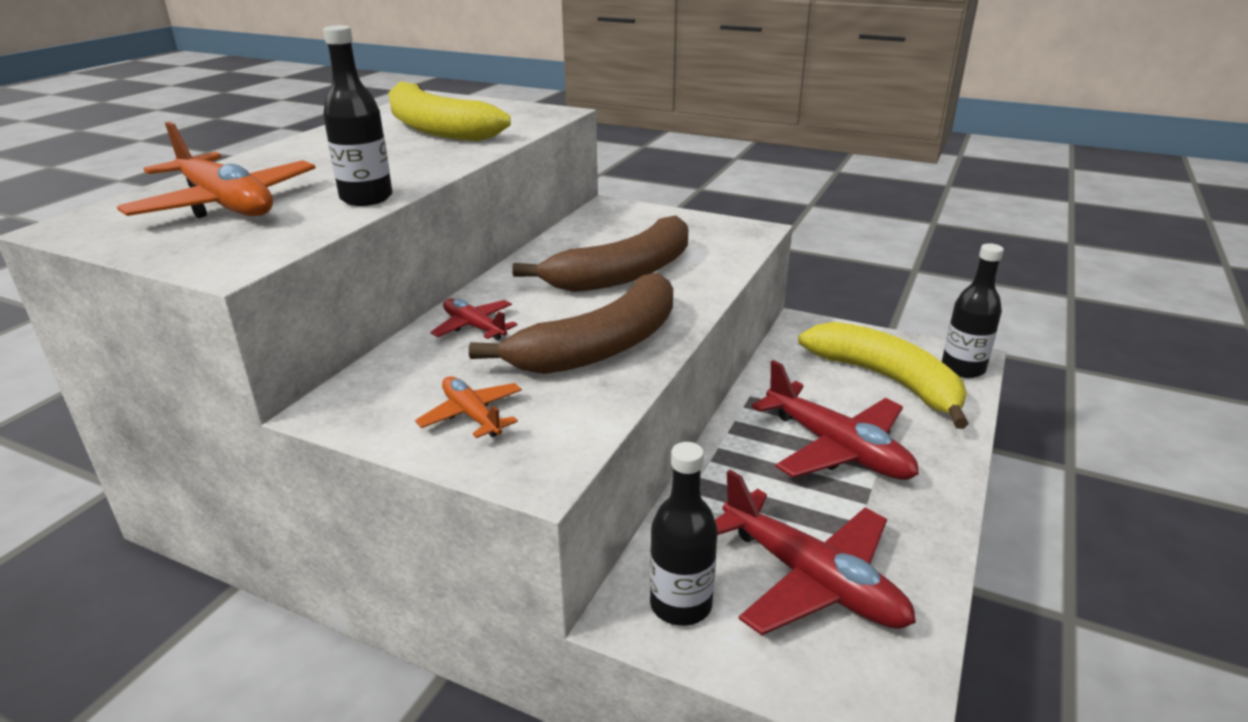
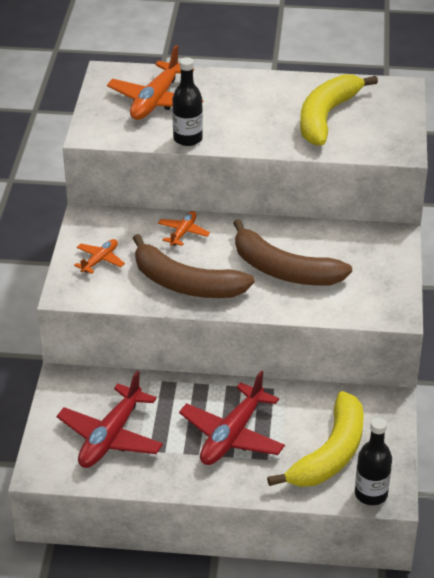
camera: 70 degrees right, 10 degrees up
red plane [430,298,518,340] -> orange plane [158,211,210,246]
black bottle [650,442,717,626] -> none

